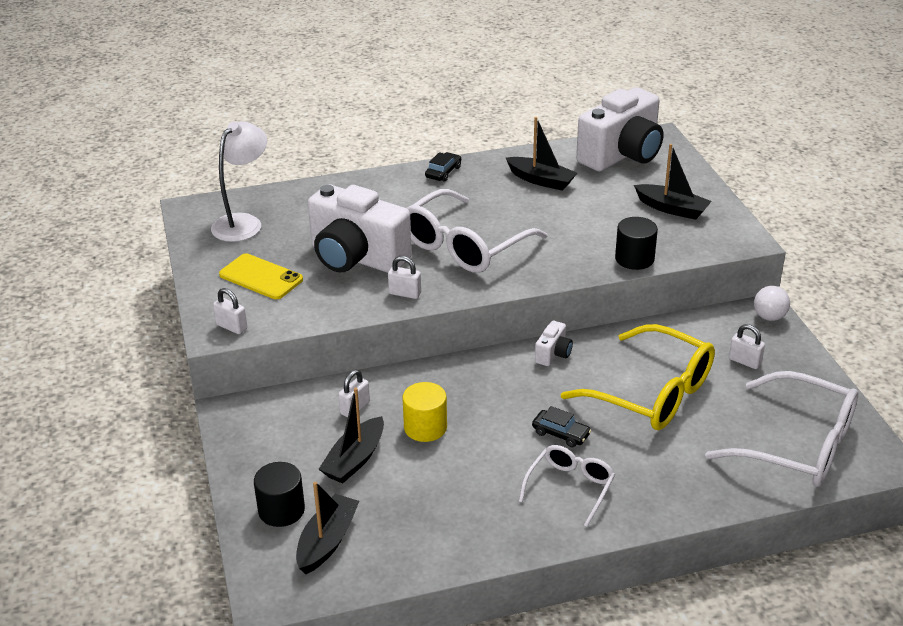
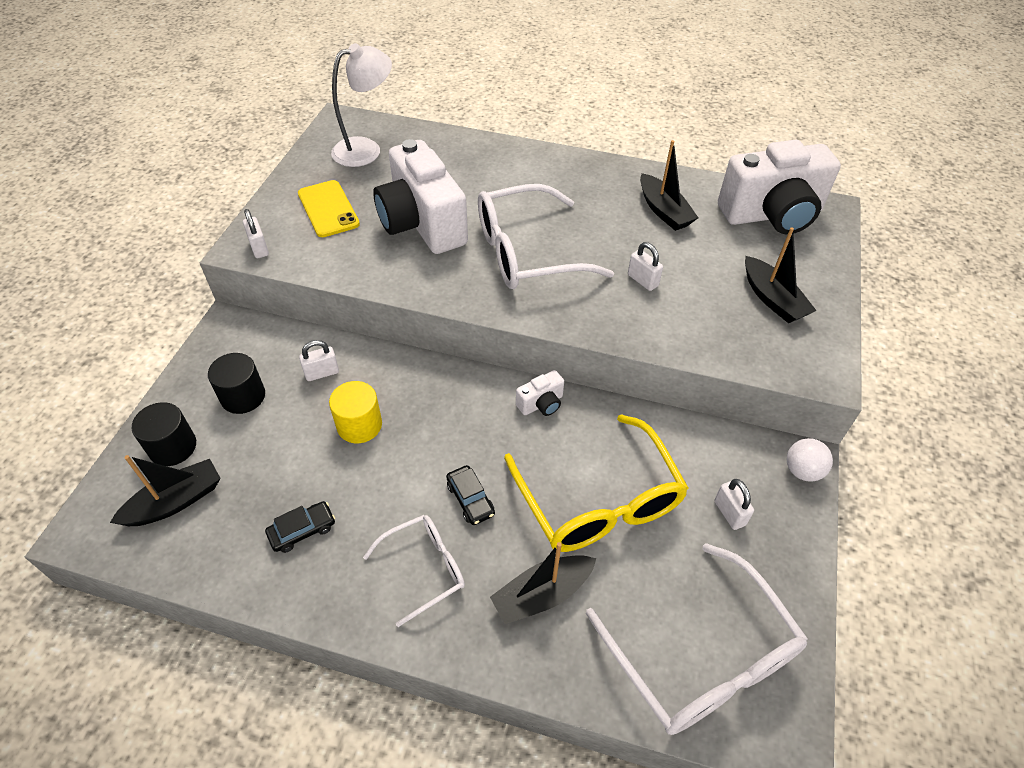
camera: 30 degrees right, 15 degrees up
black boat [319,387,384,484] -> black boat moved to [490,542,596,624]
white padlock [388,256,421,299] -> white padlock moved to [628,242,663,291]
black car [425,152,461,182] -> black car moved to [265,501,335,553]
black cylinder [615,217,658,270] -> black cylinder moved to [208,353,265,414]

